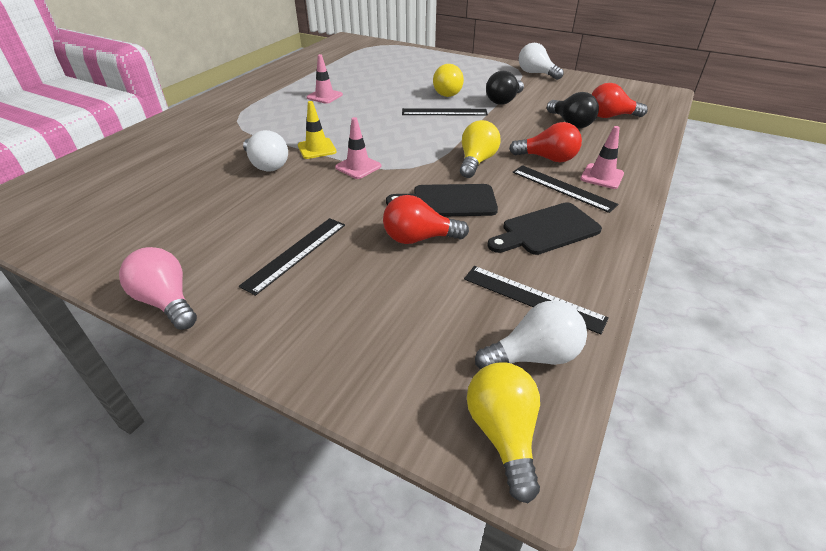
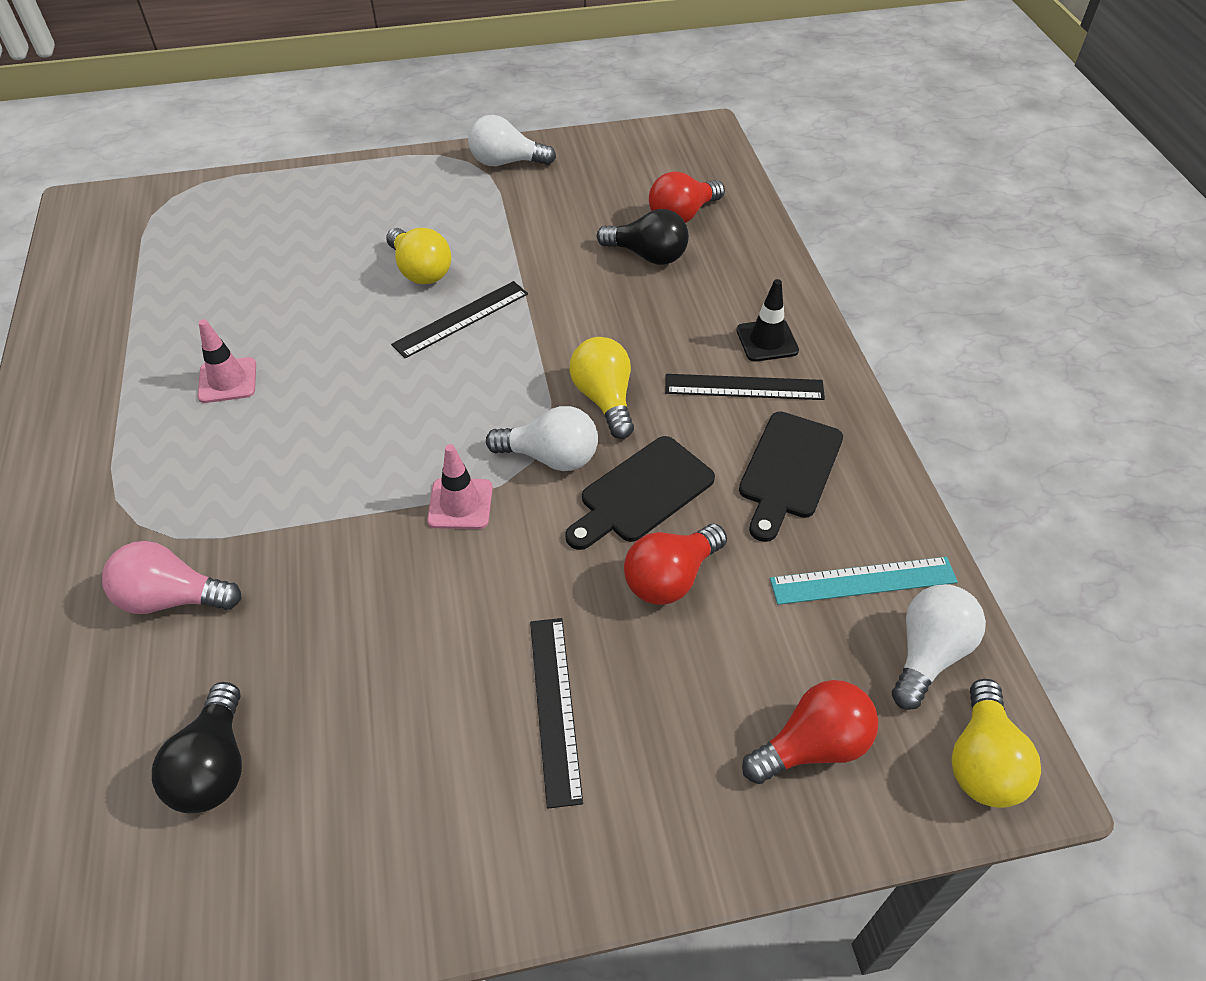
camera: 40 degrees left, 10 degrees up
pink light bulb [119,247,197,330] -> pink light bulb moved to [102,541,242,614]
white light bulb [243,130,288,172] -> white light bulb moved to [486,406,598,471]
yellow traffic cone [298,101,337,159] -> none
black ruler [464,266,609,334] -> turquoise ruler [770,557,958,605]
yellow light bulb [467,363,540,503] -> yellow light bulb turned 120 degrees counterclockwise [951,679,1041,808]
black light bulb [486,71,524,105] -> black light bulb moved to [152,682,242,814]
red light bulb [509,122,582,162] -> red light bulb moved to [742,680,878,784]
pink traffic cone [580,126,624,189] -> black traffic cone [736,279,799,362]

